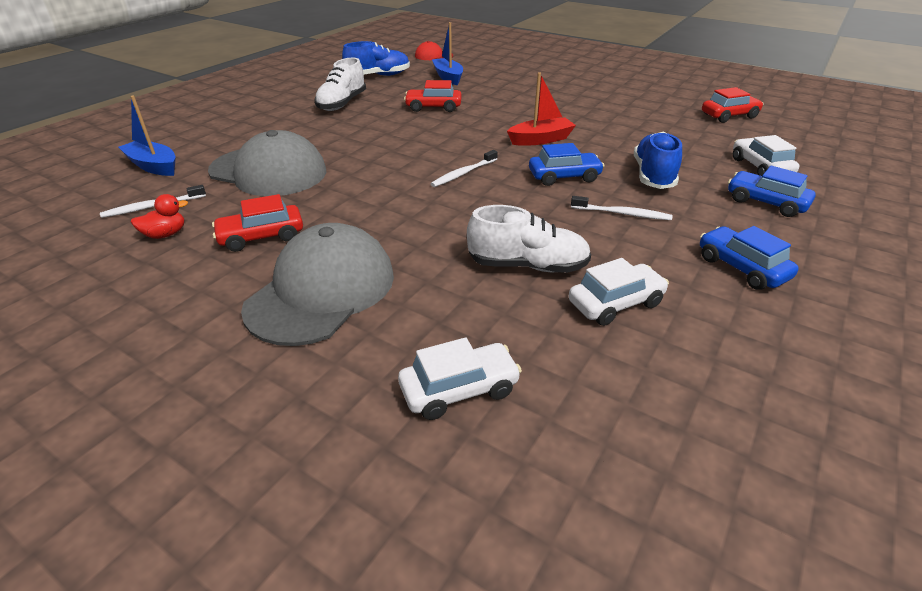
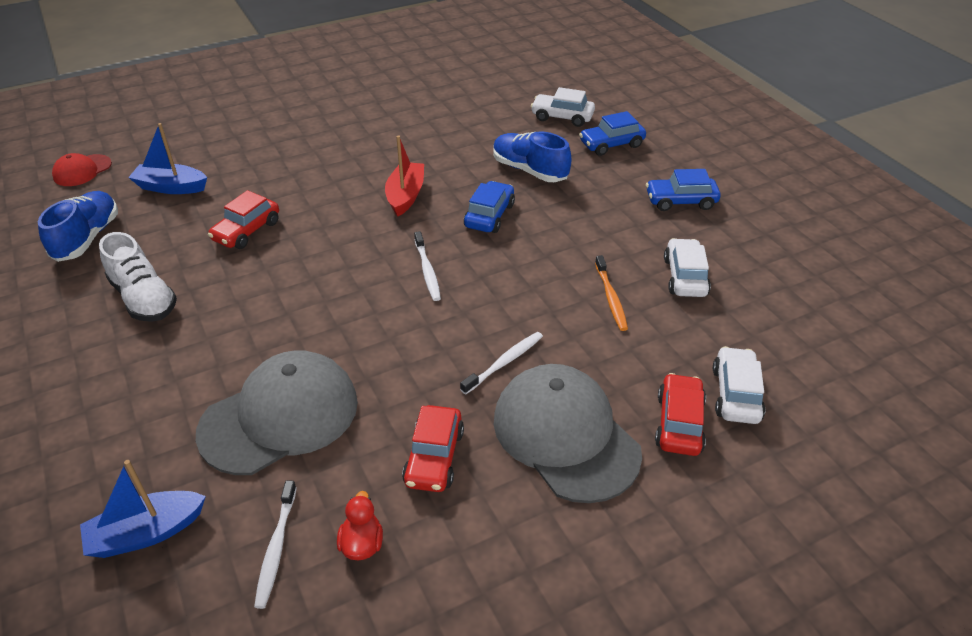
camera: 60 degrees left, 5 degrees up
white shoe [467,205,591,273] -> orange toothbrush [595,255,628,331]
white toothbrush [571,196,673,220] -> white toothbrush moved to [460,332,543,394]
red car [702,87,764,123] -> red car moved to [655,373,706,456]

